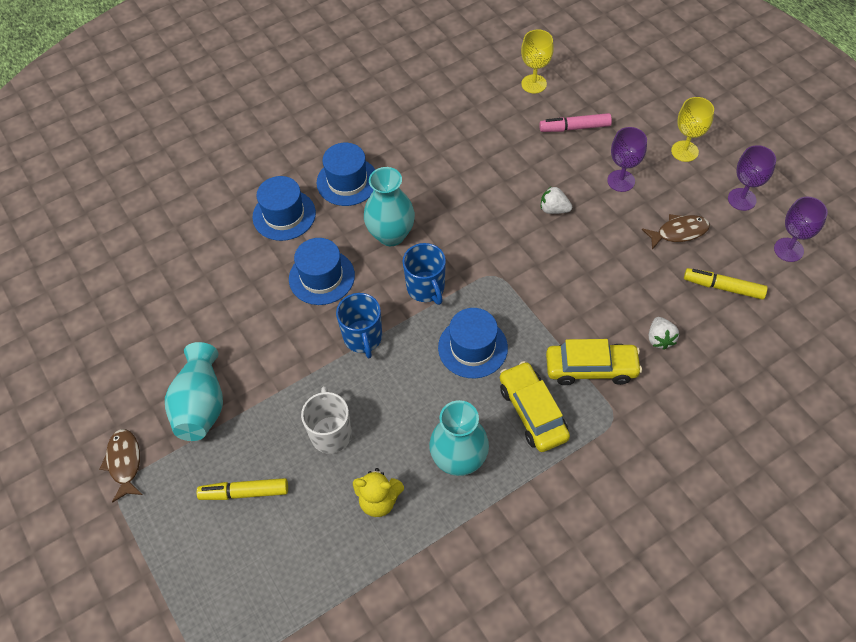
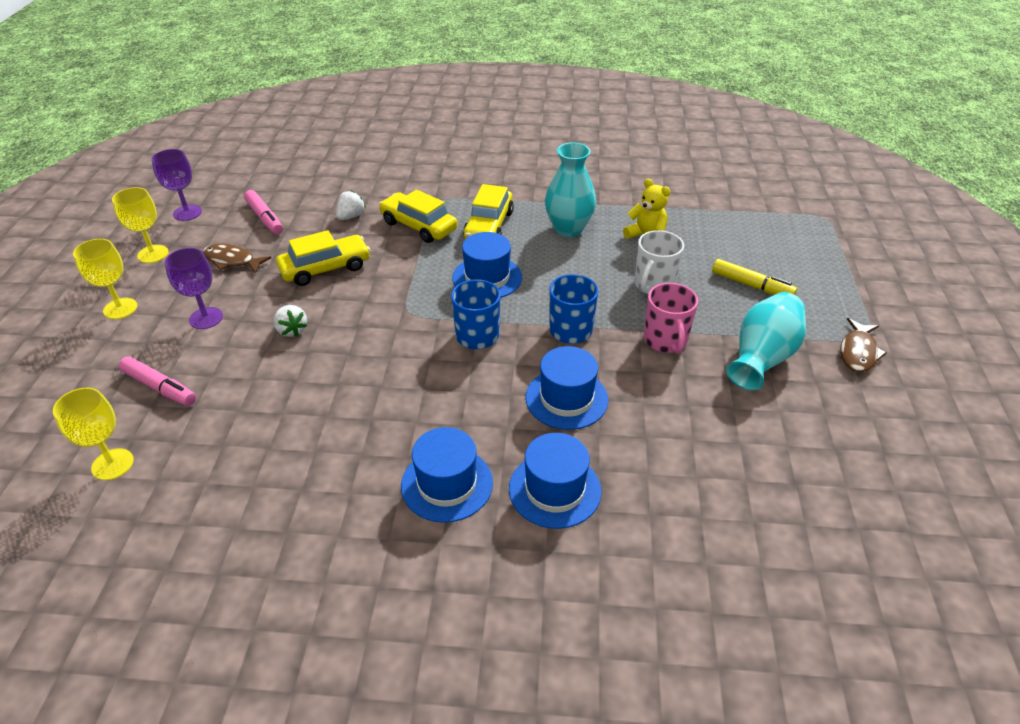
camera: 145 degrees left, 15 degrees down
turquoise vase [364,167,415,246] -> none
yellow marker [684,268,768,300] -> pink marker [244,190,283,234]
purple goblet [728,145,776,211] -> yellow goblet [112,187,169,263]
none -> yellow car [276,230,371,286]
none -> pink mug [644,283,698,354]

